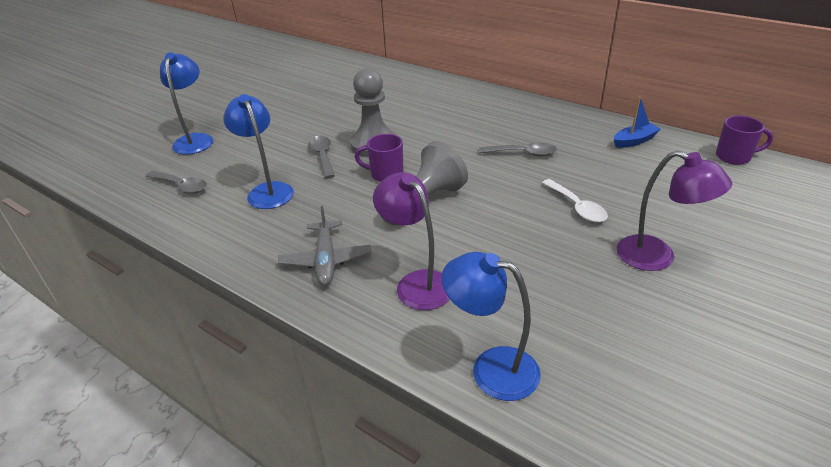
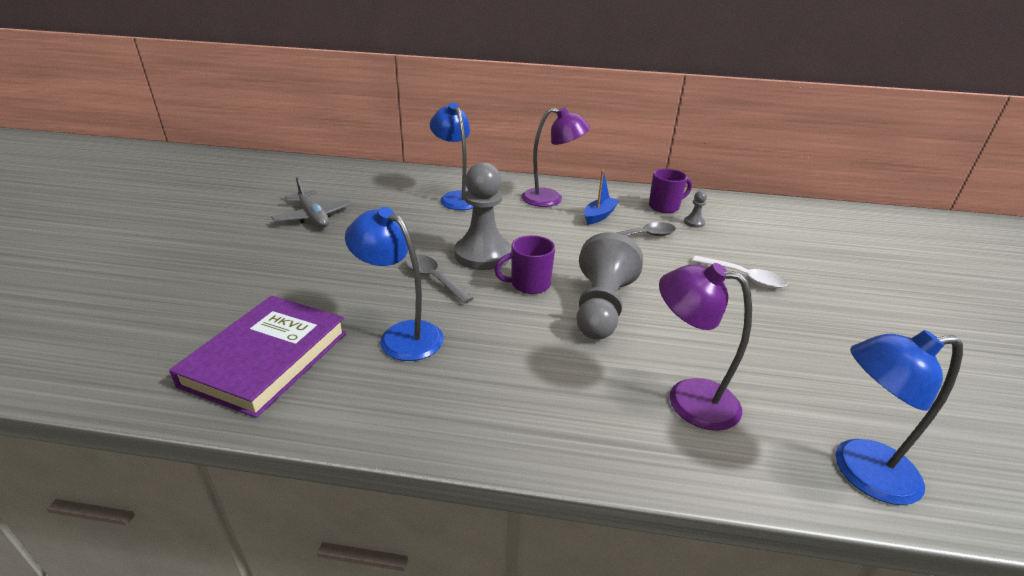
camera: 30 degrees left, 5 degrees down
grey spoon [146,171,207,194] -> purple book [169,296,347,418]
blue lamp [160,52,213,155] -> blue lamp moved to [430,103,473,210]
grey plane [278,206,371,286] -> grey plane moved to [271,177,352,228]
blue boat [614,97,660,148] -> blue boat moved to [584,170,620,225]
purple lamp [617,151,732,271] -> purple lamp moved to [521,107,590,207]
purple mug [716,116,773,165] -> purple mug moved to [649,169,692,213]
none -> grey pawn [684,191,707,228]

